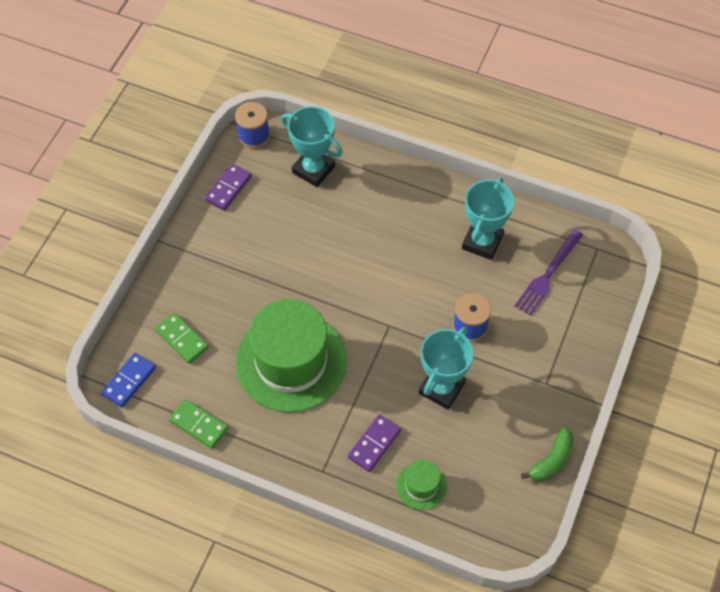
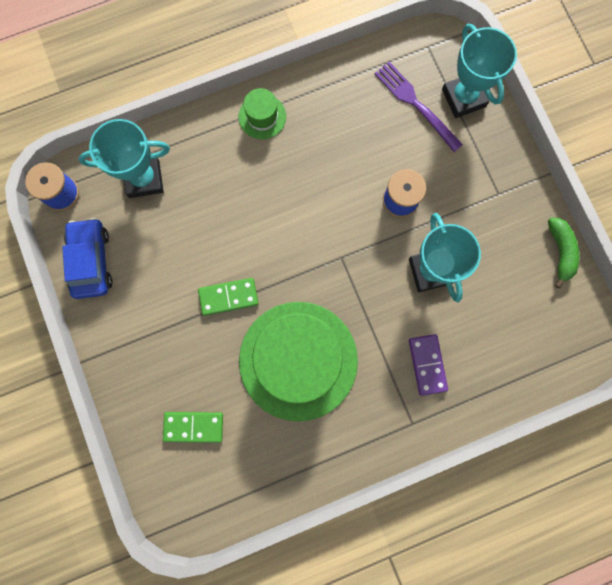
camera: 45 degrees left, 20 degrees up
blue domino [101,353,156,408] -> none
green domino [169,399,228,449] -> green domino moved to [198,278,258,316]
purple domino [204,164,252,211] -> blue car [62,218,113,299]
green hat [396,460,447,510] -> green hat moved to [238,88,286,139]
turquoise trophy [462,178,514,260] -> turquoise trophy moved to [442,24,517,118]
purple fork [515,229,583,316] -> purple fork turned 150 degrees clockwise [374,61,463,152]

